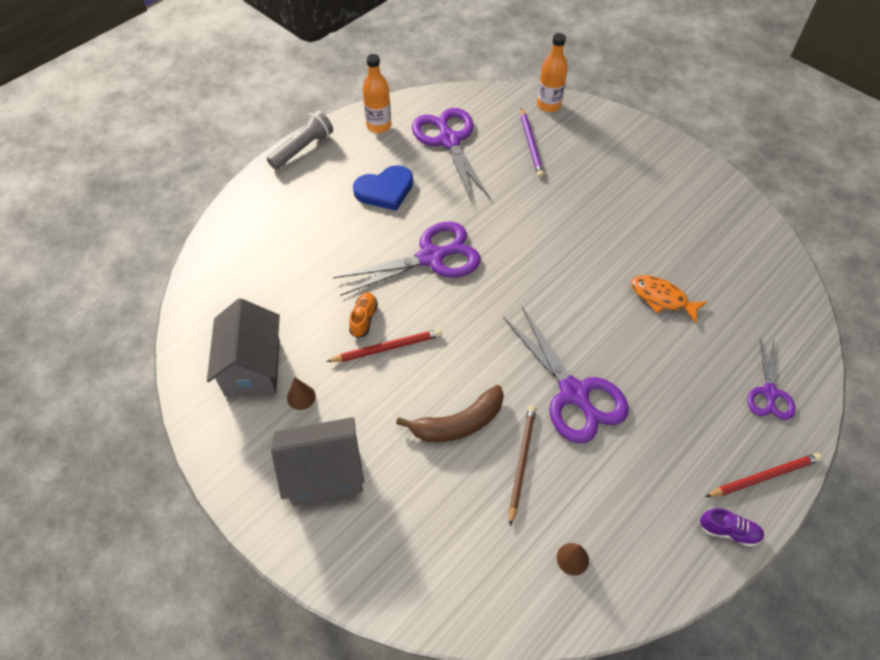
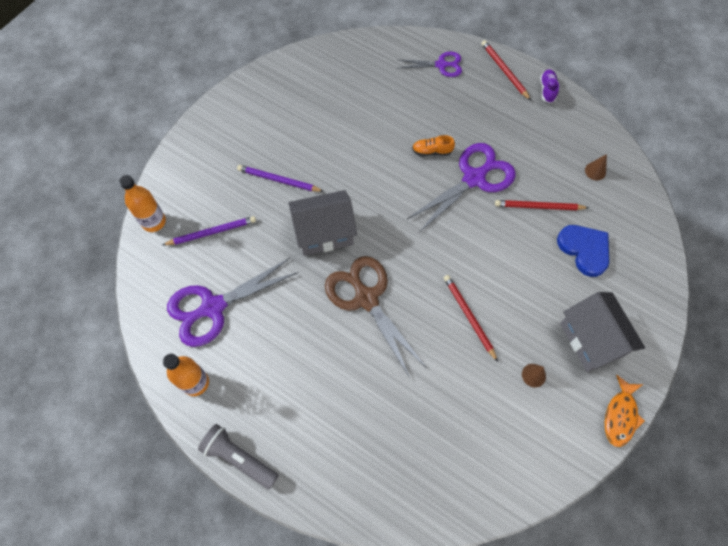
camera: 100 degrees left, 10 degrees up
grey house [207,298,280,397] -> grey house moved to [289,190,357,256]
purple scissors [333,222,481,296] -> brown scissors [325,256,426,378]
orange shoe [349,292,378,338] -> orange shoe moved to [412,135,455,156]
blue heart [353,165,413,211] -> blue heart moved to [557,225,609,277]
brown banana [396,385,504,442] -> none
brown pencil [509,405,536,526] -> red pencil [495,200,589,210]
orange fish [631,275,707,323] -> orange fish moved to [605,375,645,447]
none -> purple pencil [237,165,323,192]

